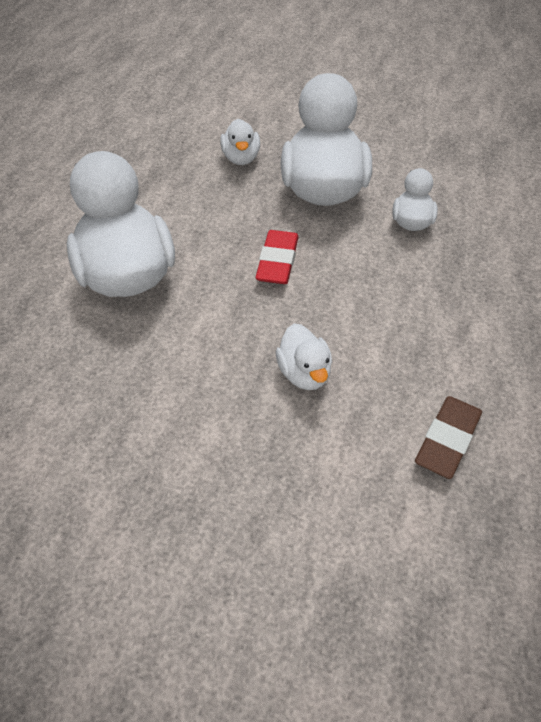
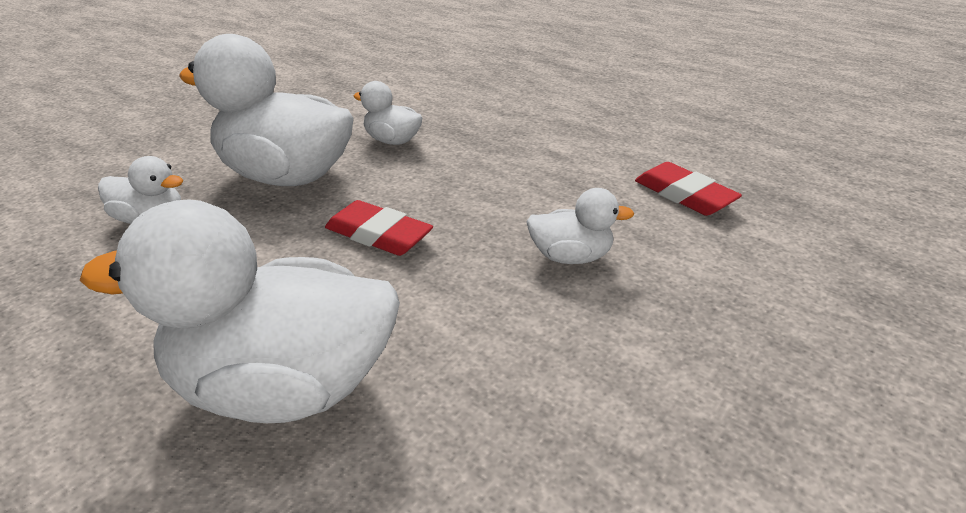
camera: 70 degrees left, 15 degrees down
brown eraser [415,396,482,479] -> red eraser [635,162,742,216]

